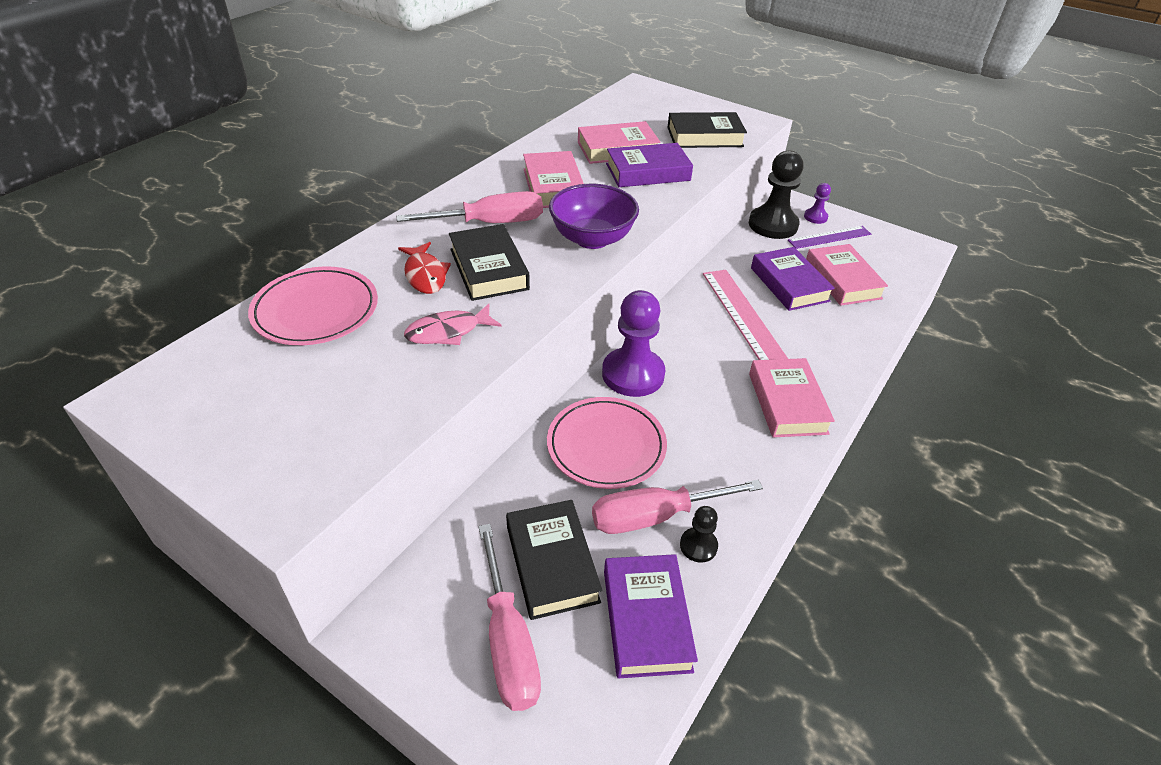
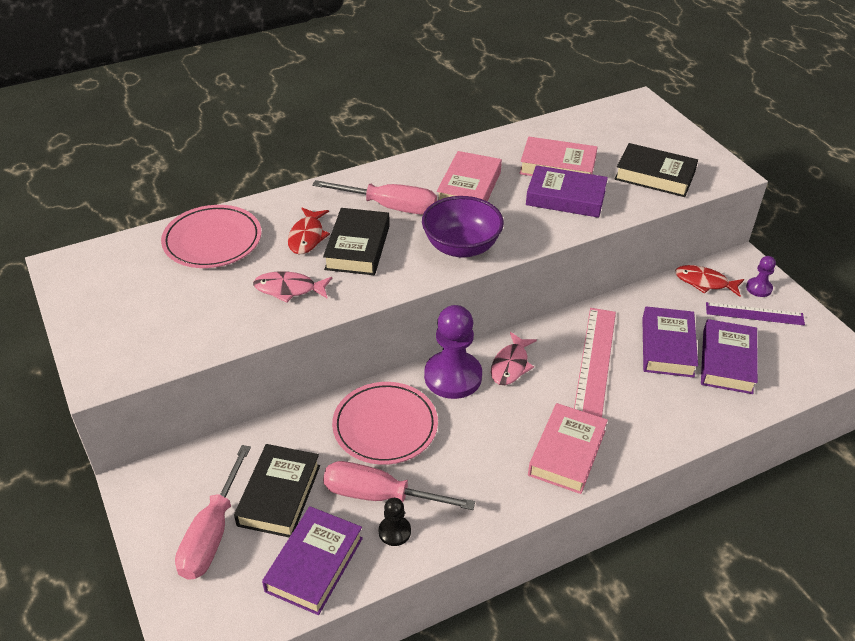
camera: 30 degrees right, 0 degrees up
black pawn [749,150,804,239] -> red fish [675,265,744,297]
pink book [806,244,888,306] -> purple book [701,319,758,394]
none -> pink fish [491,332,537,385]

